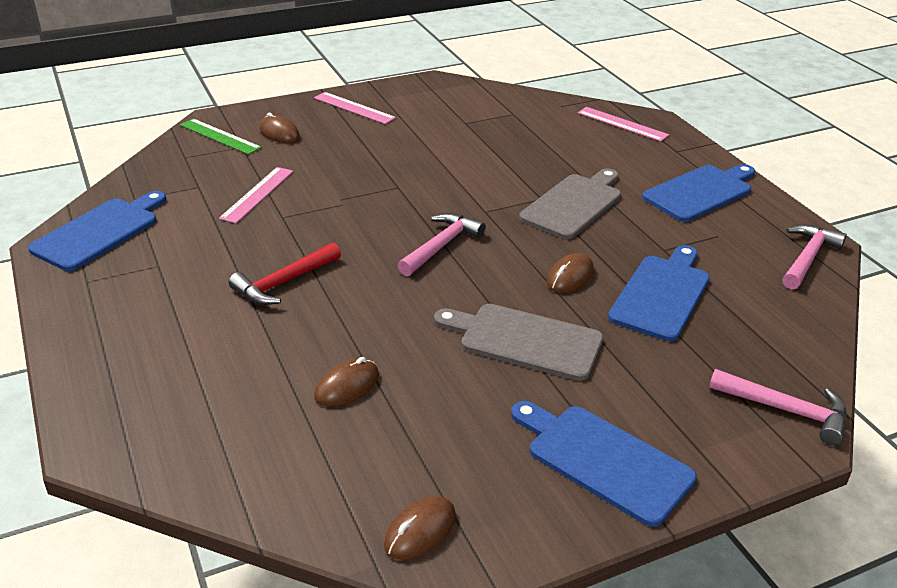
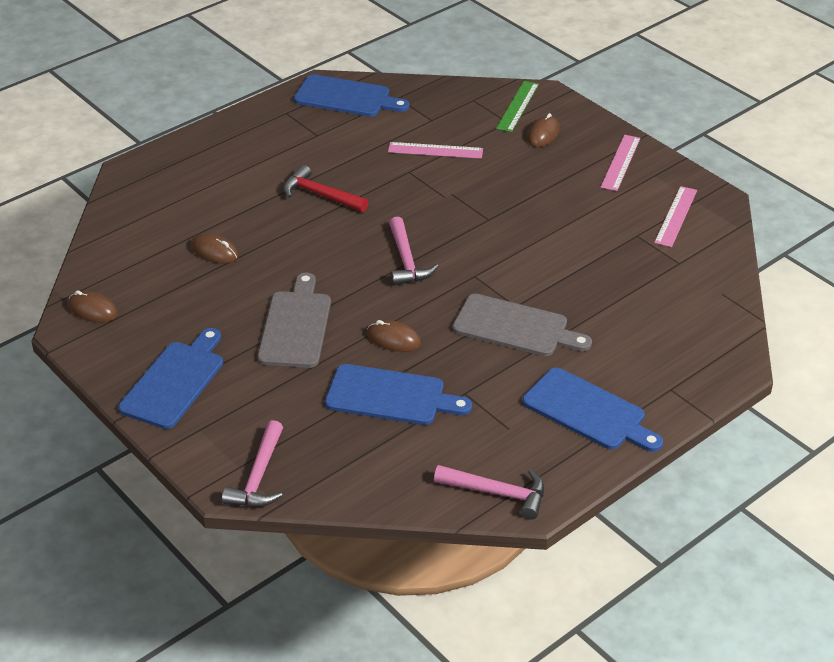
camera: 75 degrees right, 5 degrees up
pink hammer [397,213,486,276] -> pink hammer turned 60 degrees clockwise [389,217,438,286]
pink ruler [578,107,669,142] -> pink ruler moved to [654,186,697,247]

